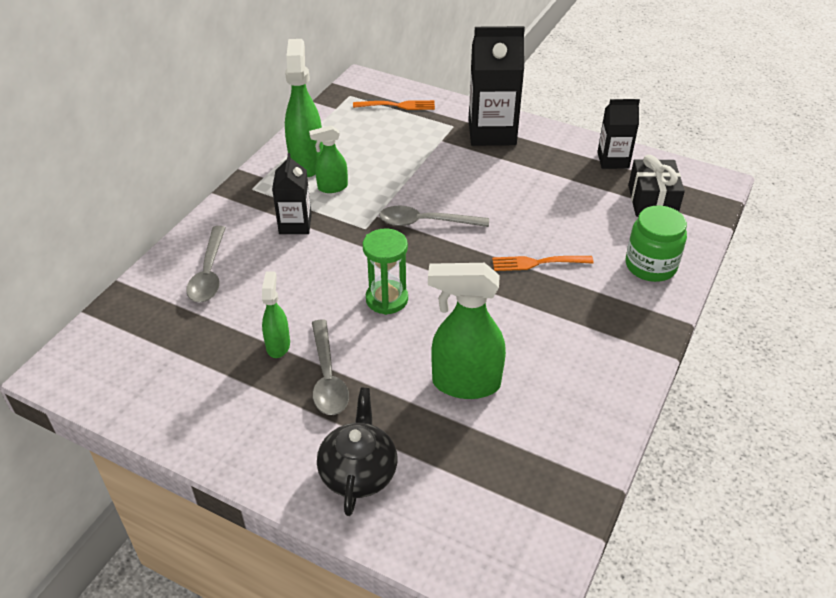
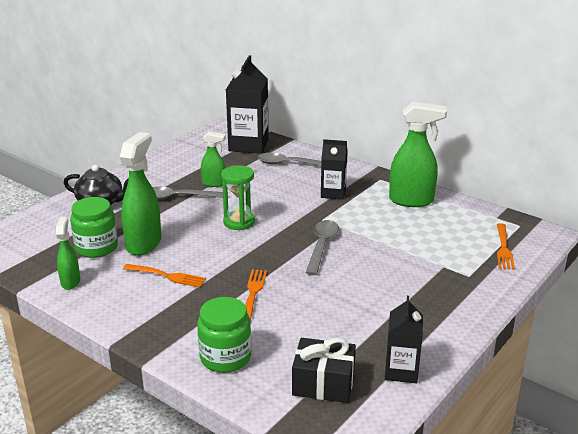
camera: 100 degrees right, 15 degrees down
green spray bottle [309,125,348,193] -> green spray bottle moved to [56,217,80,290]
black carton [468,26,525,146] -> black carton moved to [226,55,269,154]
none -> green jar [70,197,118,258]
none -> orange fork [123,264,206,288]

